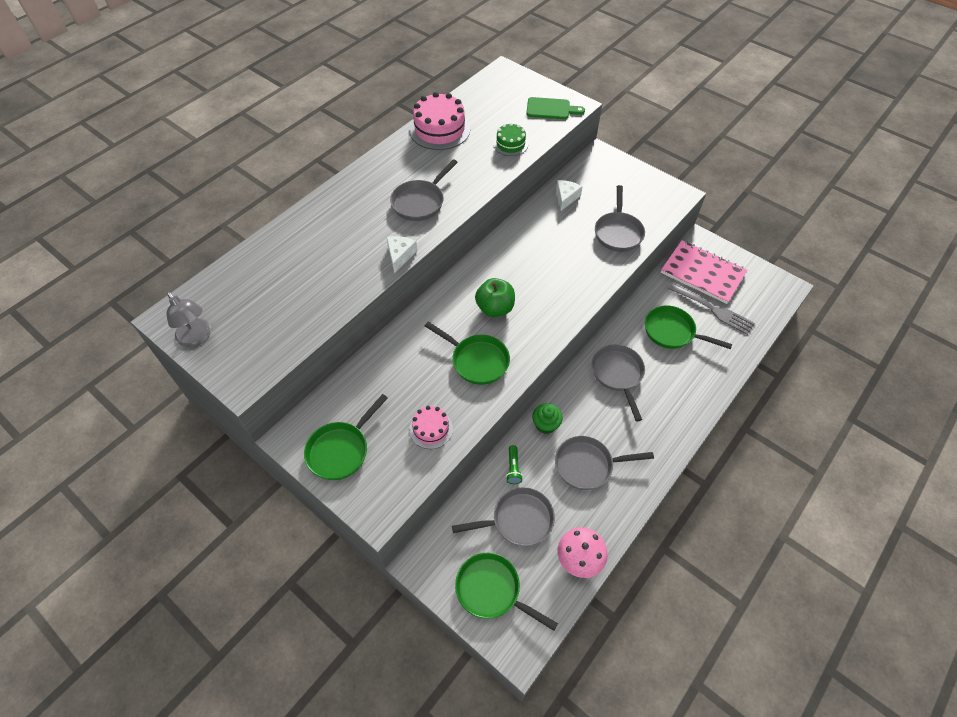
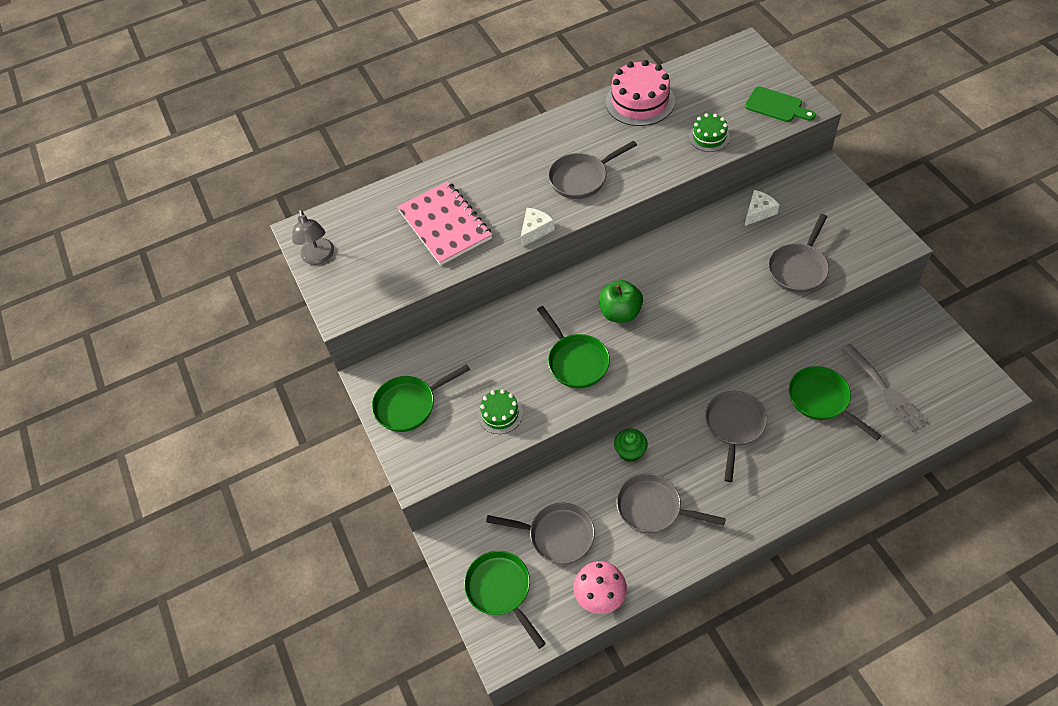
camera: 30 degrees right, 0 degrees up
pink cake [409,406,453,449] -> green cake [478,389,523,434]
green flashlight [506,445,523,484] -> none
pink notebook [661,240,747,304] -> pink notebook moved to [397,181,492,265]

